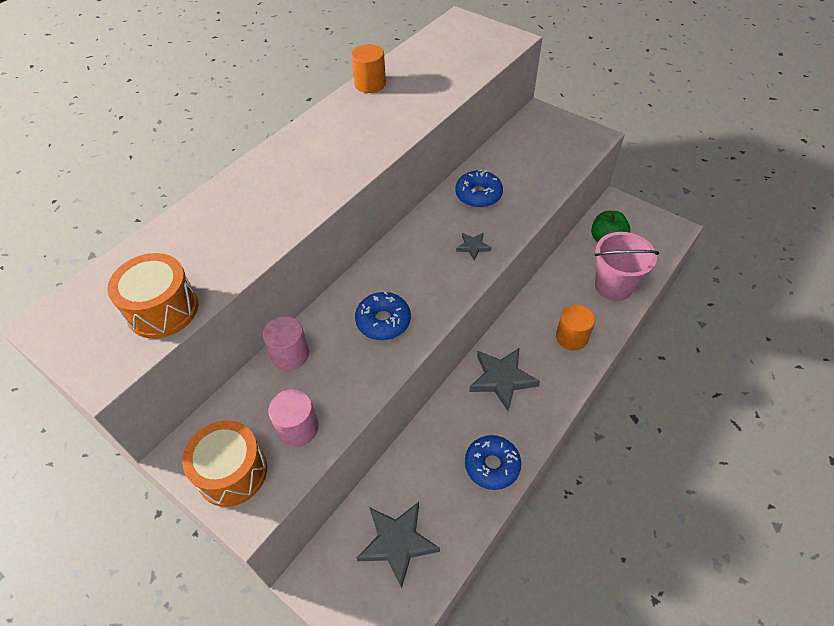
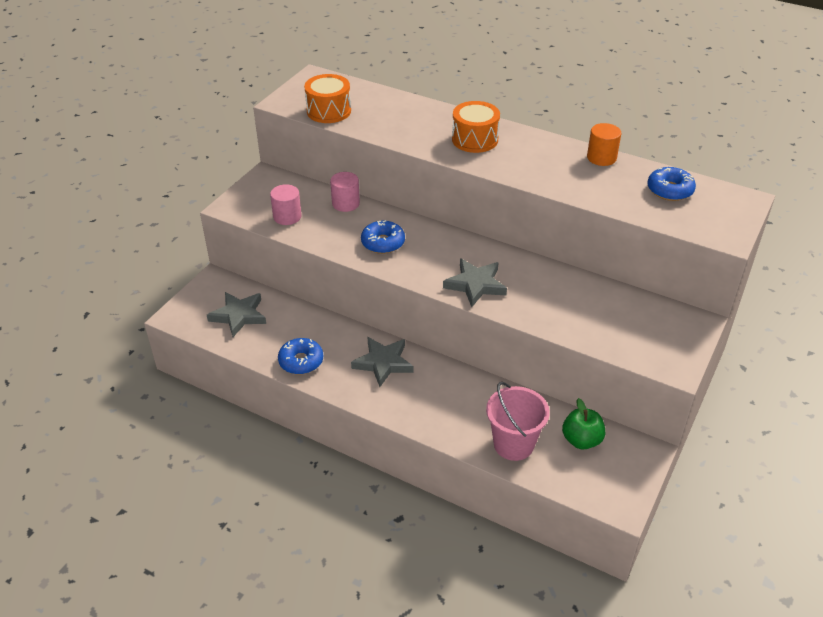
camera: 80 degrees right, 10 degrees down
orange drum [182,420,267,507] -> orange drum moved to [452,101,500,153]
blue donut [456,169,503,208] -> blue donut moved to [647,167,696,201]
grey star [456,233,492,261] -> grey star [443,258,507,307], size x1.98
orange cylinder [556,305,595,350] -> none

